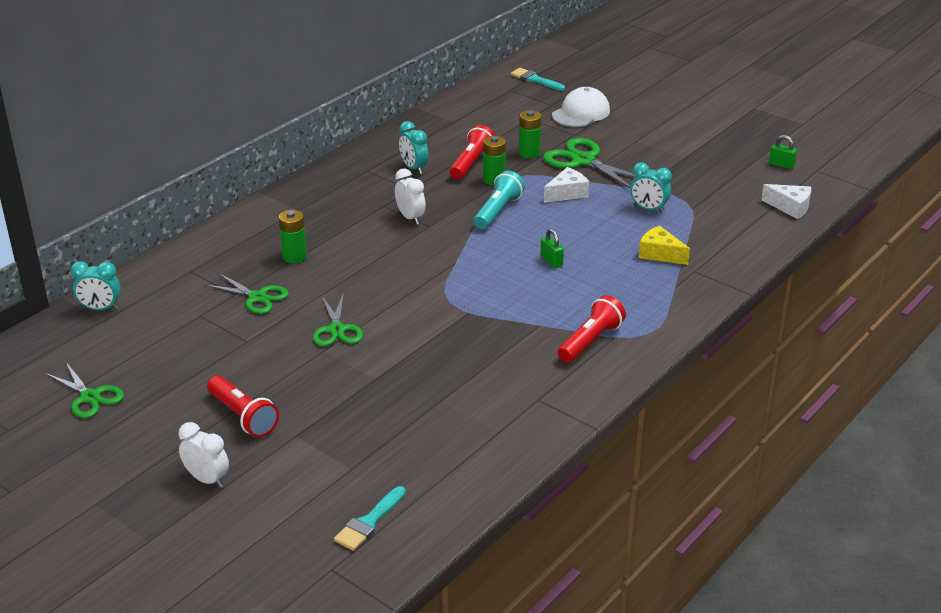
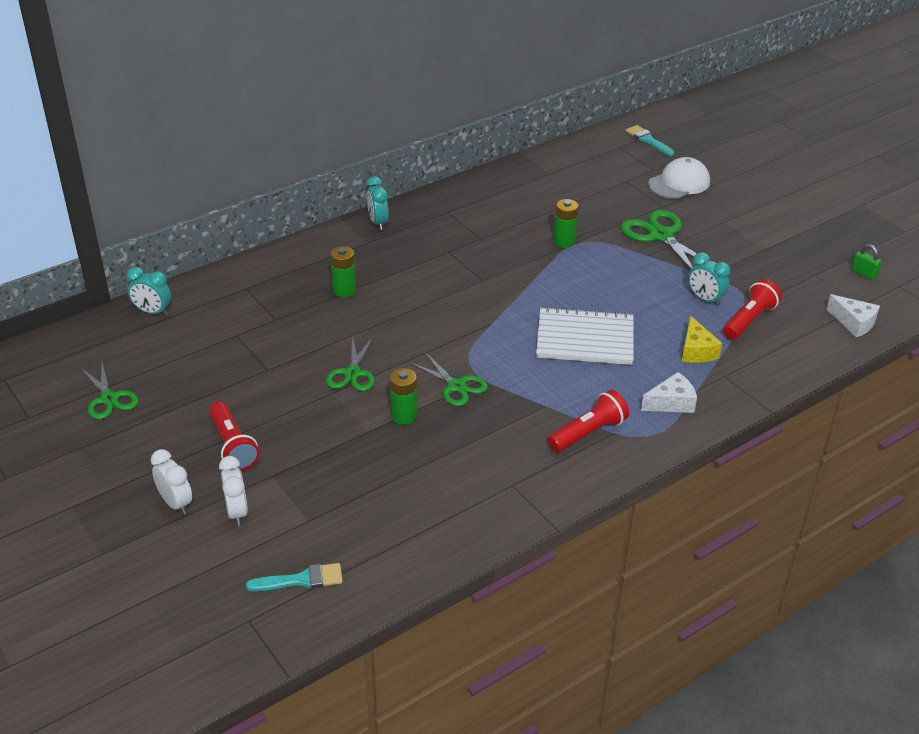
camera: 15 degrees right, 5 degrees up
green scissors [205,273,289,314] -> green scissors moved to [409,352,488,406]
turquoise brush [334,486,406,551] -> turquoise brush turned 150 degrees counterclockwise [246,563,343,591]
white clock [395,169,426,225] -> white clock moved to [219,456,248,526]
turquoise clock [399,121,429,174] -> turquoise clock moved to [366,176,389,230]
red flashlight [450,125,495,179] -> red flashlight moved to [723,279,782,340]
turquoise flashlight [474,171,525,229] -> none
green battery [519,110,541,158] -> green battery moved to [390,368,417,425]
green padlock [540,229,564,268] -> white notebook [536,307,634,365]
white cheese [544,167,589,203] -> white cheese moved to [641,372,697,413]
yellow cheese [639,225,690,265] -> yellow cheese turned 150 degrees counterclockwise [682,316,722,363]

